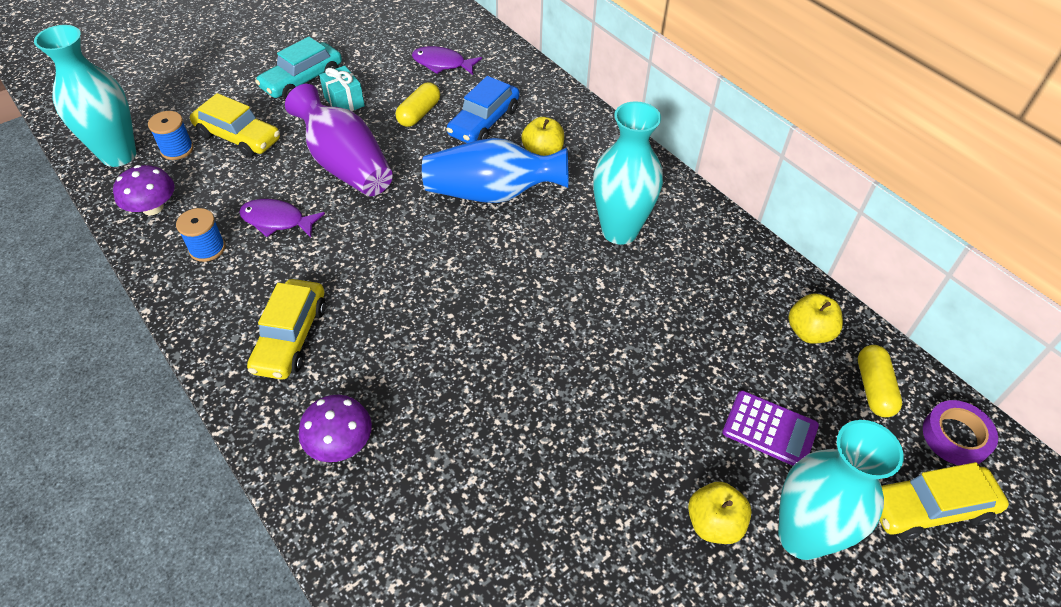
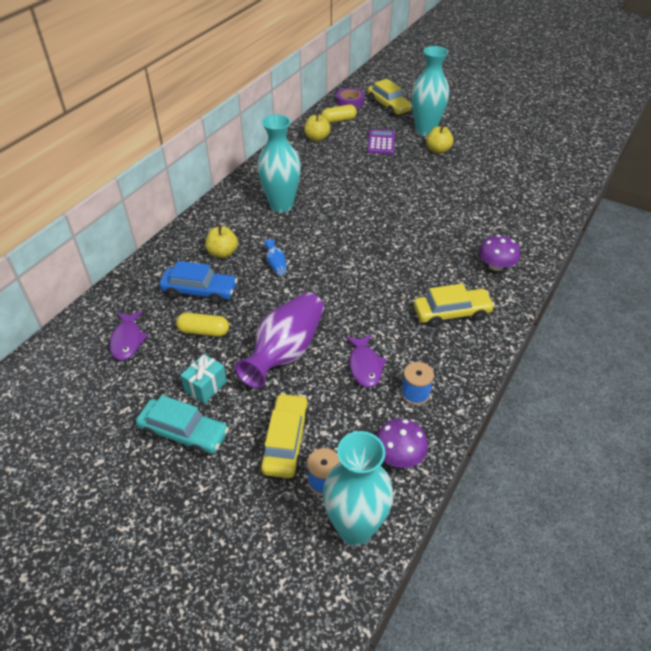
camera: 110 degrees left, 5 degrees down
blue vase [422,138,569,203] -> blue vase [264,239,287,276], size x0.40

